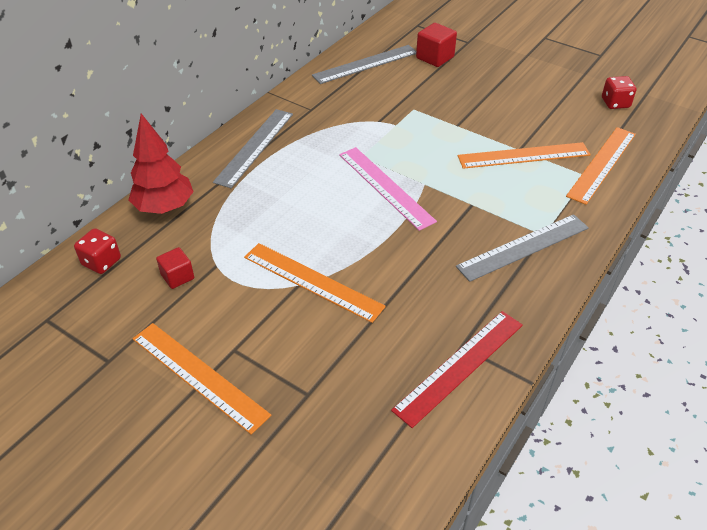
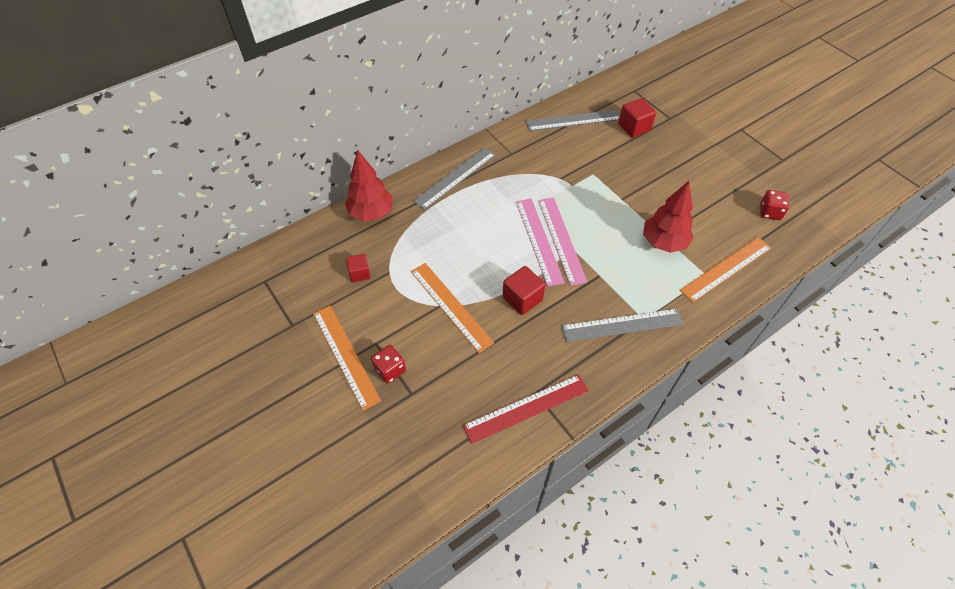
camera: 20 degrees right, 10 degrees up
red dice [74,228,121,274] -> red dice moved to [371,345,406,383]
orange ruler [458,142,591,169] -> red tree [643,181,694,253]
none -> red cube [502,266,545,315]
none -> pink ruler [538,197,587,286]

